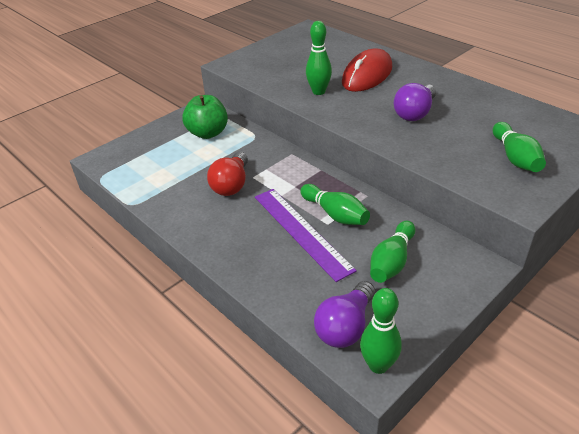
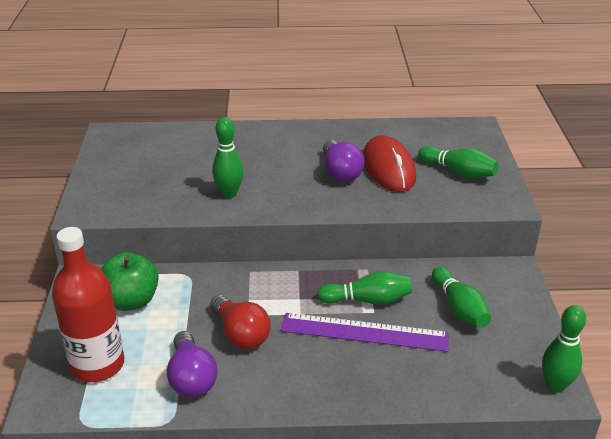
camera: 50 degrees left, 5 degrees down
purple light bulb [314,281,375,348] -> purple light bulb moved to [167,331,218,397]
red mouse [342,49,392,92] -> red mouse moved to [363,135,416,192]
none -> red bottle [52,227,124,382]

